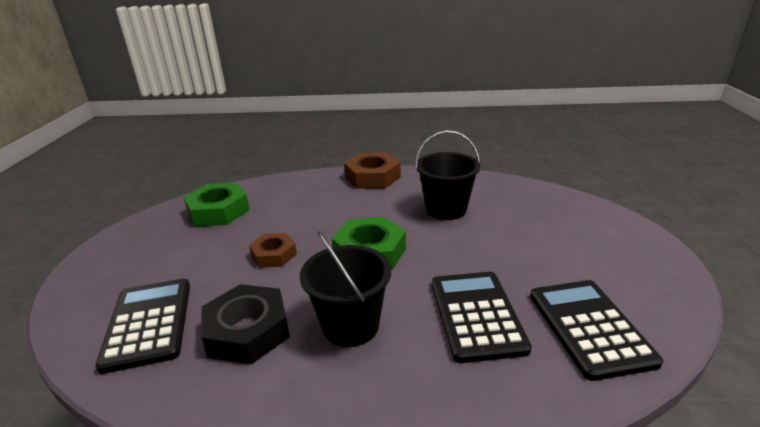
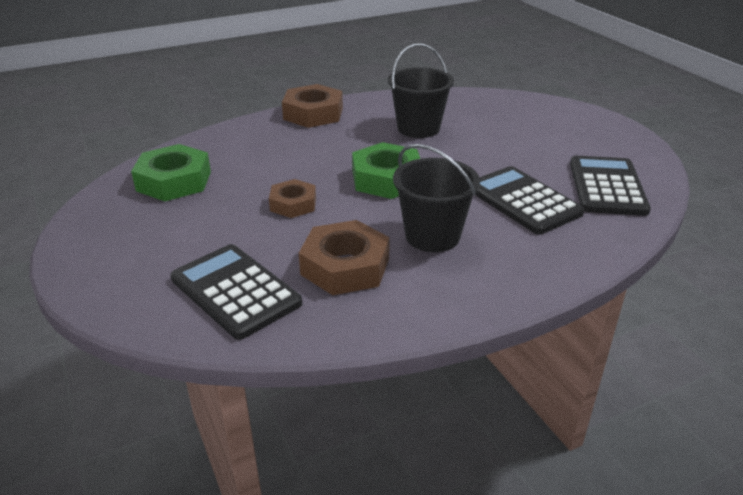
camera: 30 degrees left, 5 degrees up
black nut [201,284,290,364] -> brown nut [299,220,390,295]
black calculator [530,280,663,381] -> black calculator turned 45 degrees clockwise [570,156,651,216]

